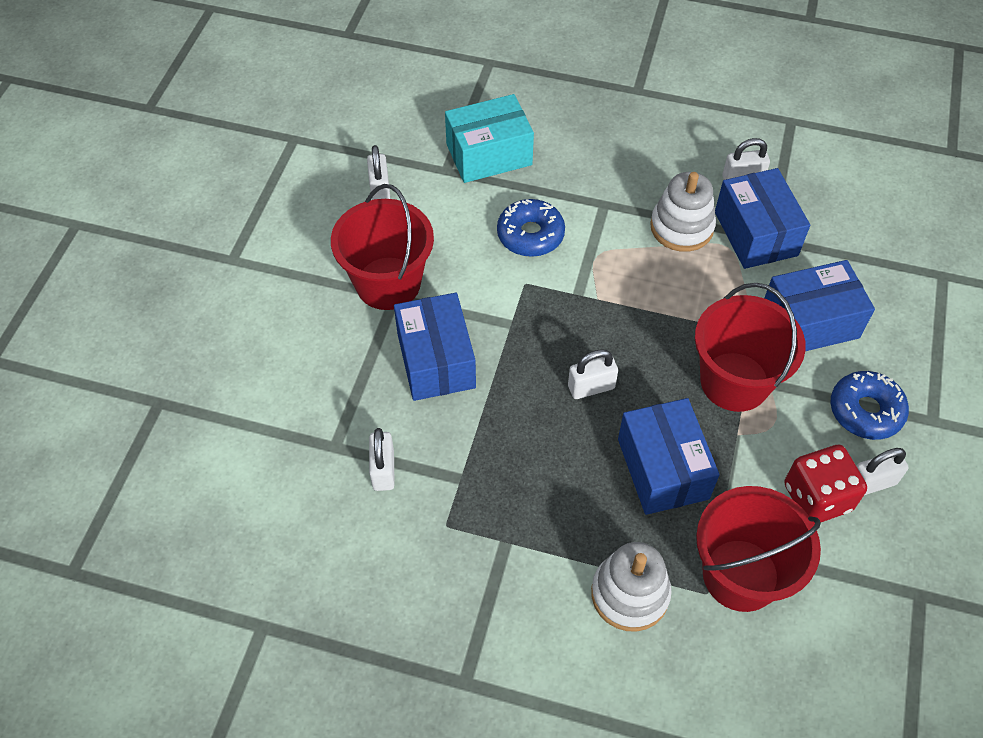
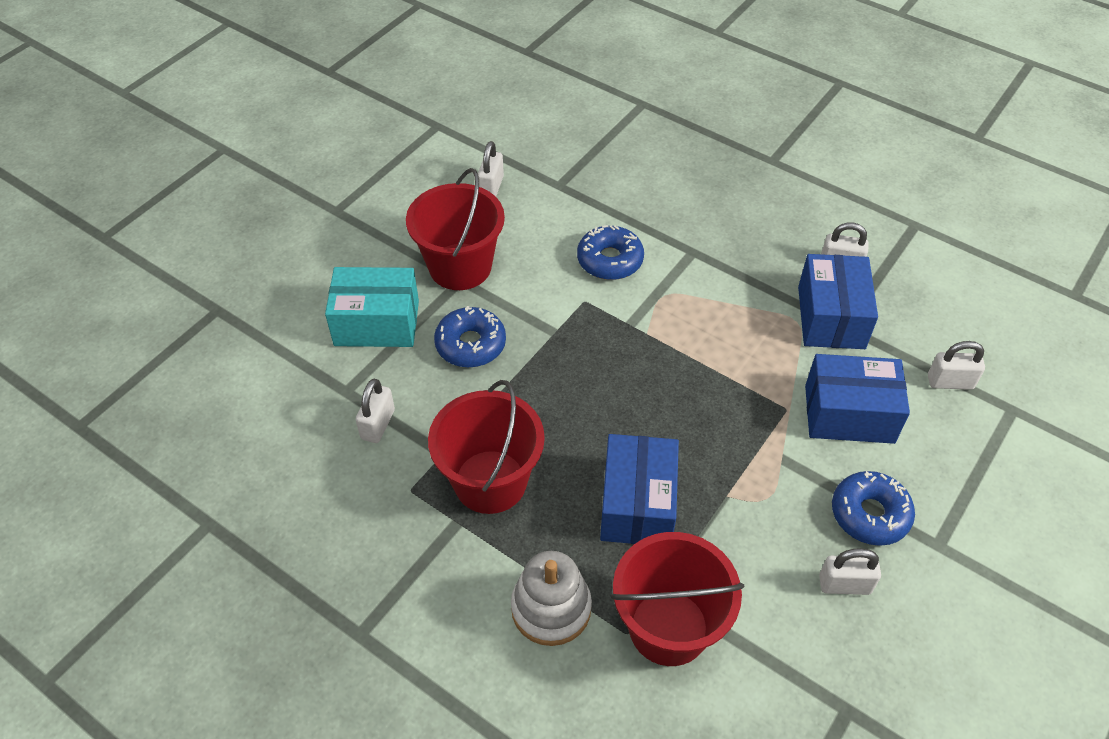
camera: 20 degrees right, 5 degrees down
blue box [394,293,476,401] -> blue donut [434,306,506,367]
turquoise box [445,94,534,183] -> turquoise box moved to [325,267,419,347]
white padlock [568,349,618,399] -> white padlock moved to [928,341,985,390]
white stacking toy [650,172,716,252] -> none
red bucket [695,283,806,412] -> red bucket moved to [428,380,545,514]
red dice [784,445,867,525] -> none

